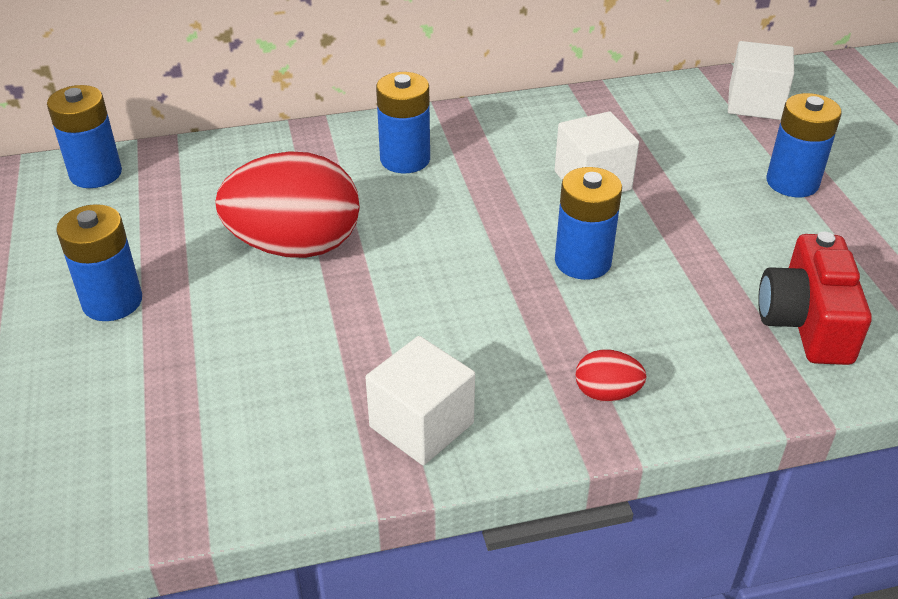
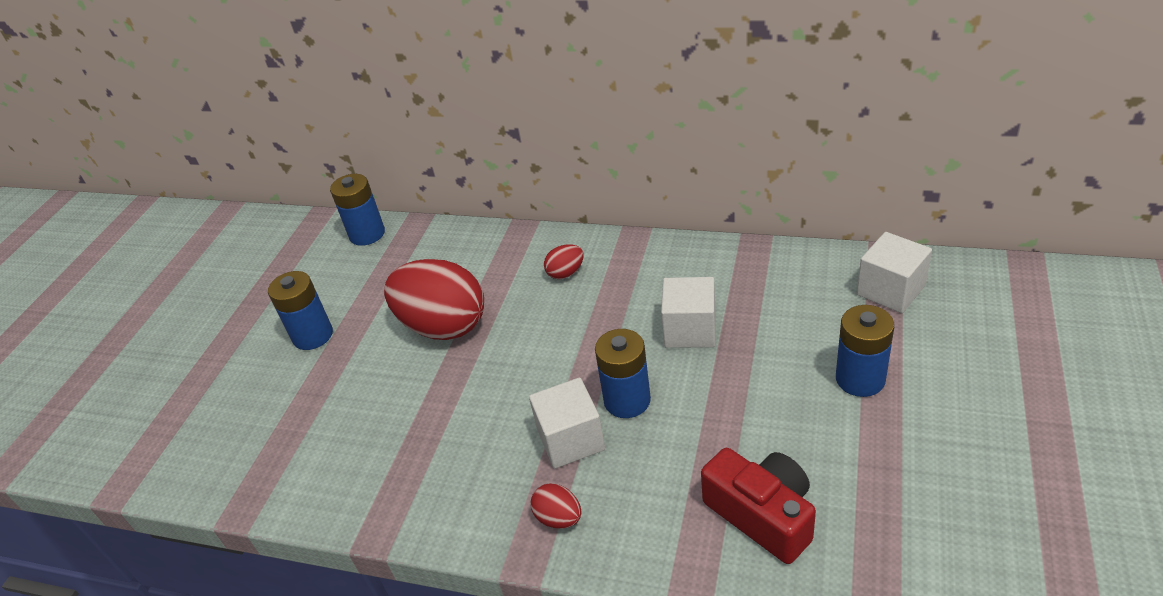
camera: 35 degrees right, 0 degrees up
white cube [365,336,475,465] -> white cube moved to [529,378,605,469]
blue battery [376,72,430,173] -> red egg [544,244,584,279]
red camera [758,232,872,365] -> red camera turned 105 degrees clockwise [701,448,816,564]

